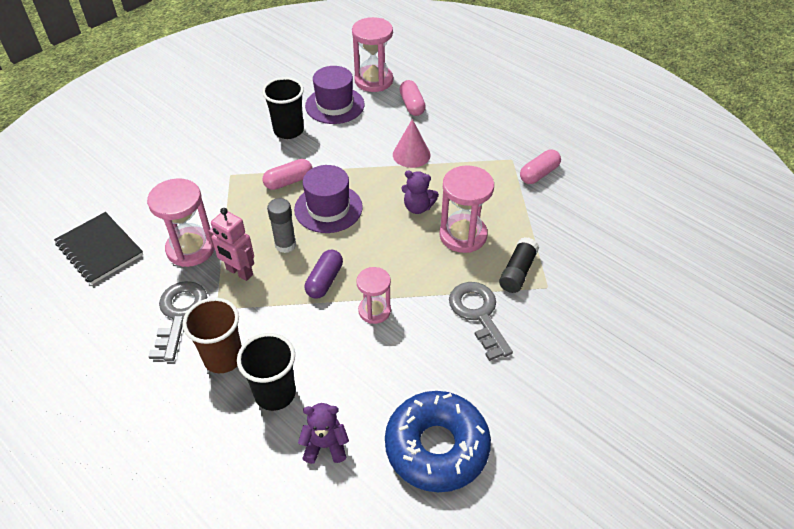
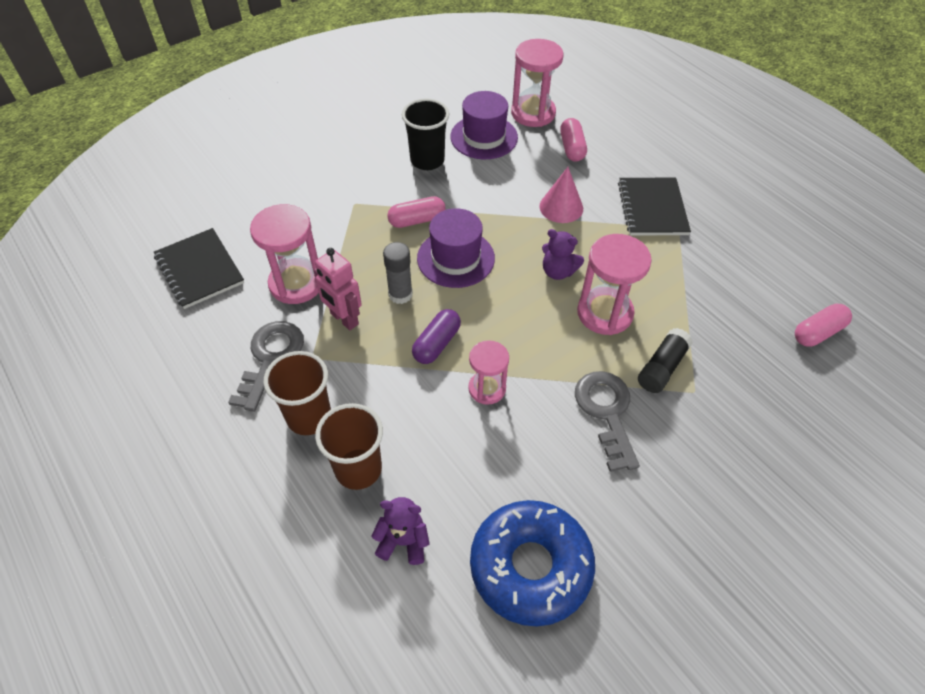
camera: 10 degrees right, 5 degrees up
black cup [237,333,296,411] -> brown cup [315,403,383,490]
pink capsule [520,149,561,184] -> pink capsule moved to [795,304,852,347]
none -> black notebook [618,178,691,236]

